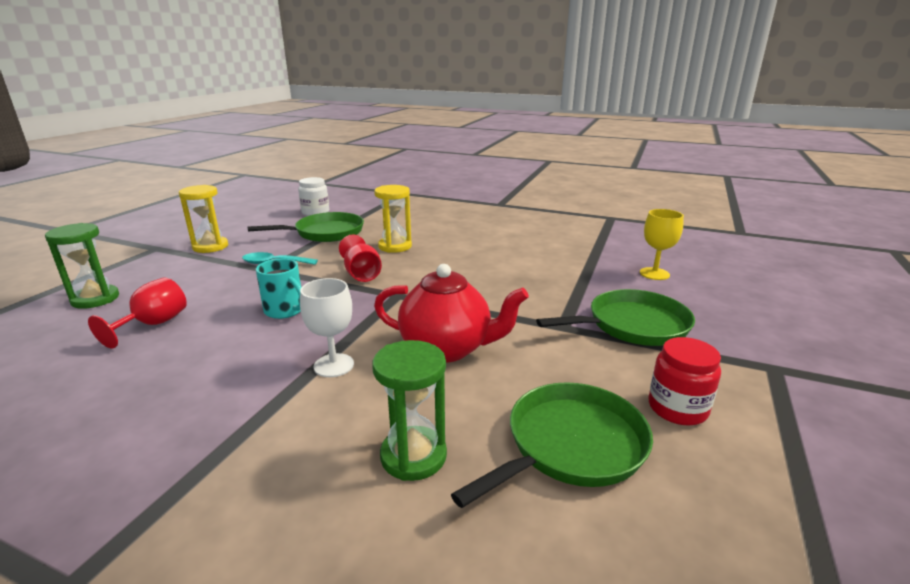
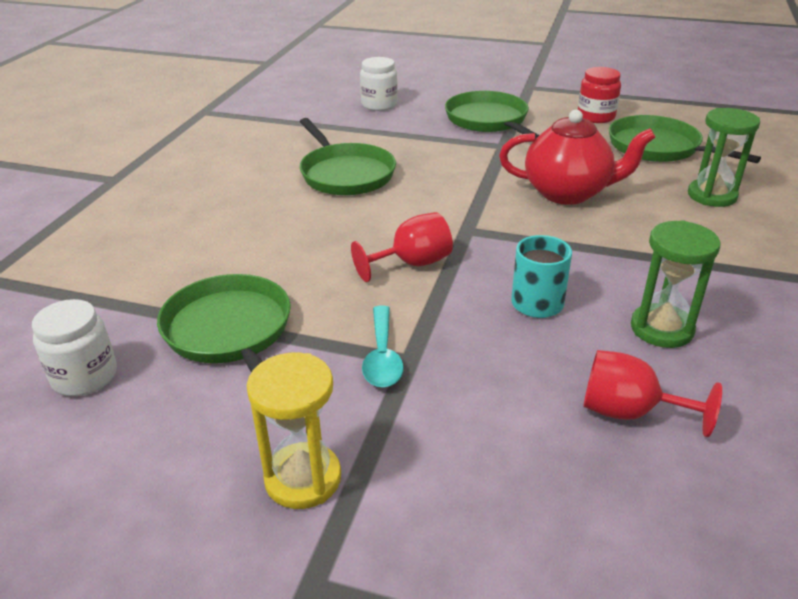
camera: 95 degrees left, 10 degrees up
green hourglass [45,223,119,309] -> green hourglass moved to [631,220,720,348]
white goblet [300,278,354,377] -> none
yellow hourglass [374,185,412,253] -> none
red teapot [374,264,529,363] -> red teapot turned 90 degrees clockwise [499,110,656,205]
yellow goblet [640,209,684,280] -> white jar [360,57,398,111]
none -> green pan [299,118,396,195]

